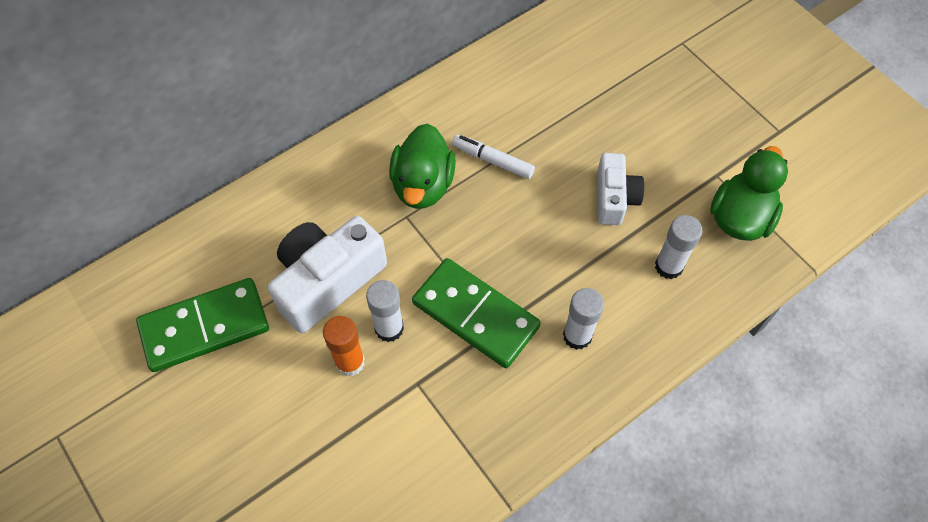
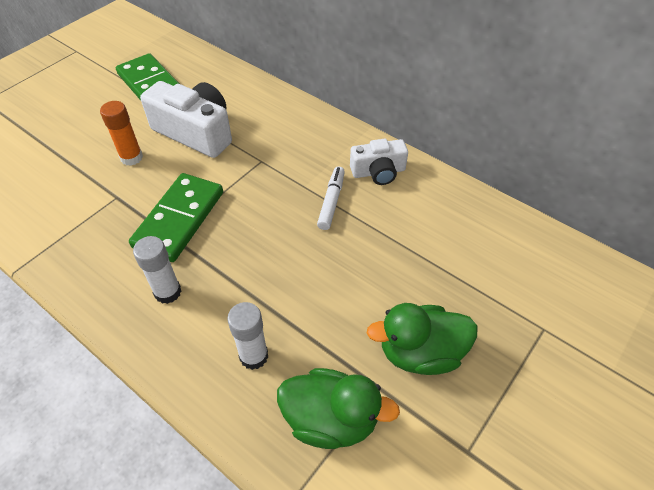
camera: 75 degrees right, 10 degrees down
white glue stick [366,280,404,342] -> none
green duck [389,123,456,209] -> green duck moved to [367,303,478,375]
white camera [597,153,644,225] -> white camera moved to [350,139,408,185]

